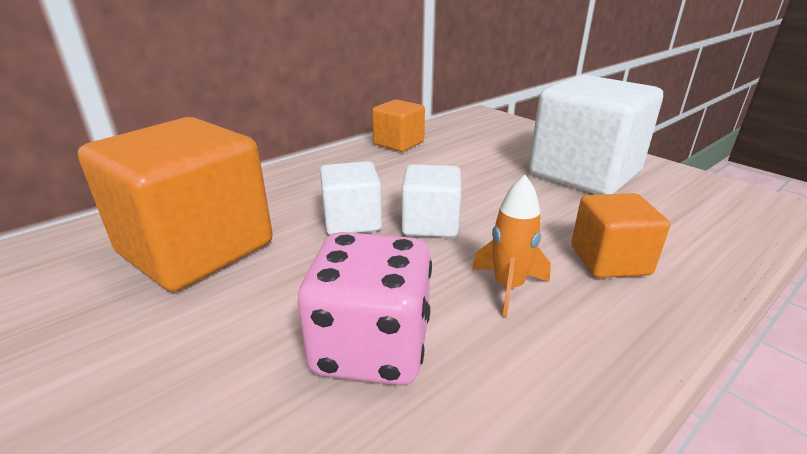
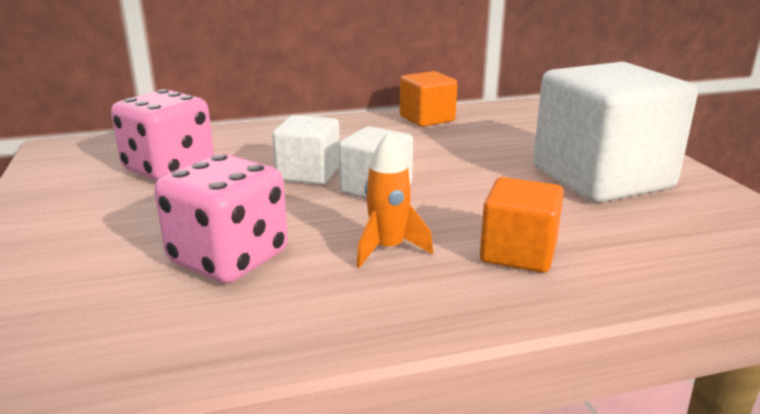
camera: 25 degrees right, 5 degrees down
orange cube [78,117,273,292] -> pink dice [111,89,214,181]

